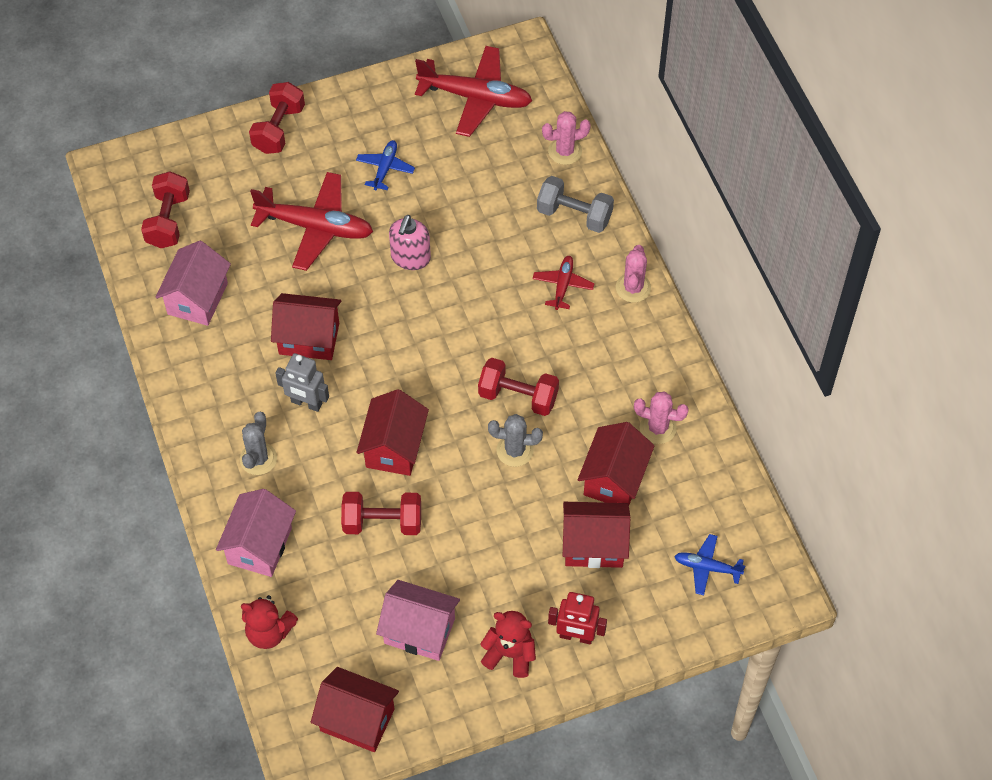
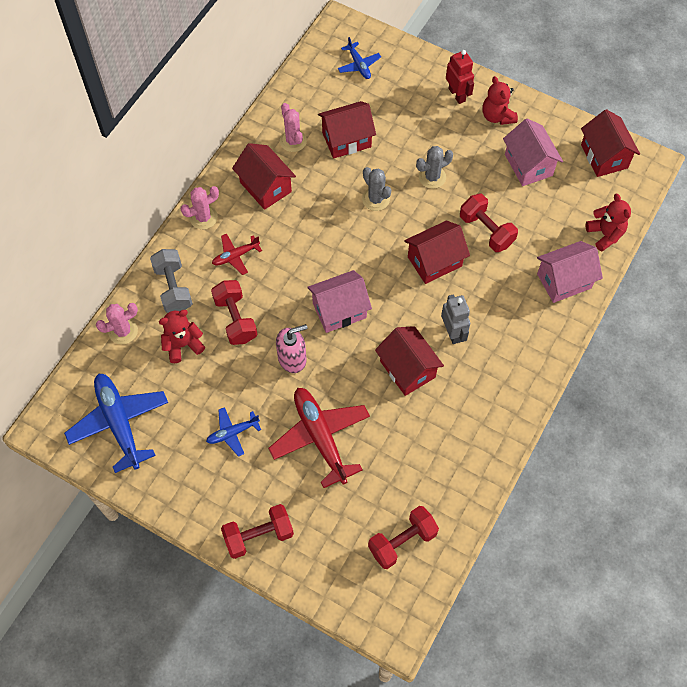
camera: 130 degrees left, 5 degrees up
pink house [155,241,231,326] -> pink house moved to [307,270,372,333]
grey cactus [240,412,277,475] -> grey cactus moved to [416,146,453,189]
red plane [415,46,532,137] -> blue plane [64,374,168,473]
red dumbbell [478,358,559,416] -> red dumbbell moved to [211,280,257,345]
pink cactus [542,111,591,165] -> pink cactus turned 60 degrees counterclockwise [96,303,138,344]
red house [563,502,630,568] -> red house moved to [232,143,296,210]
none -> red teddy bear [159,310,205,363]

